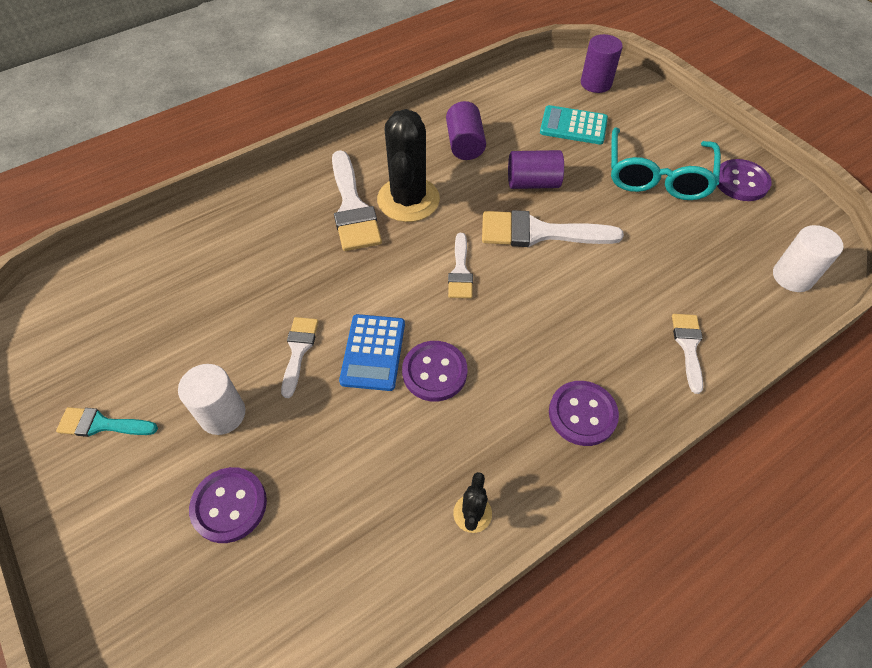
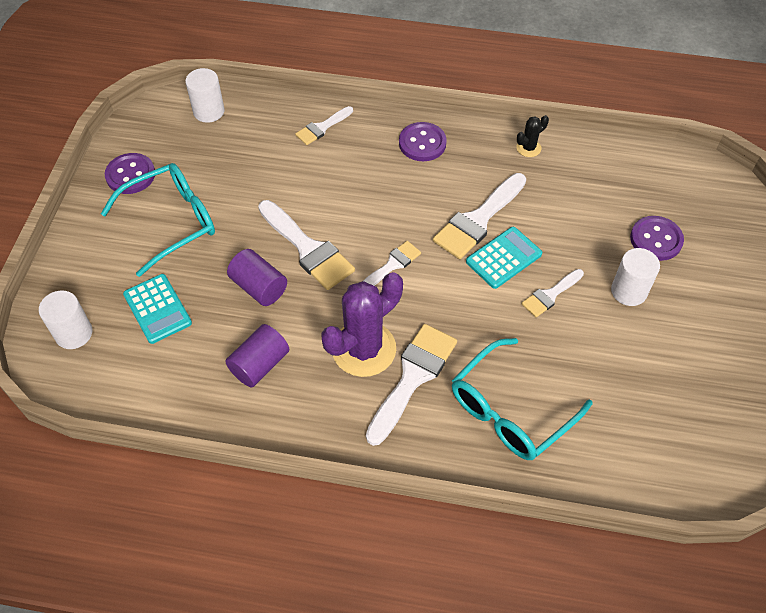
camera: 135 degrees left, 0 degrees up
turquoise brush [56,407,158,437] -> none
blue calculator [339,314,405,391] -> turquoise calculator [466,227,542,289]
black cactus [377,109,440,222] -> purple cactus [321,272,403,377]
purple button [402,341,467,402] -> white brush [433,173,526,259]
purple cylinder [581,34,623,93] -> white cylinder [39,291,92,349]
none -> turquoise glasses [452,338,593,460]

